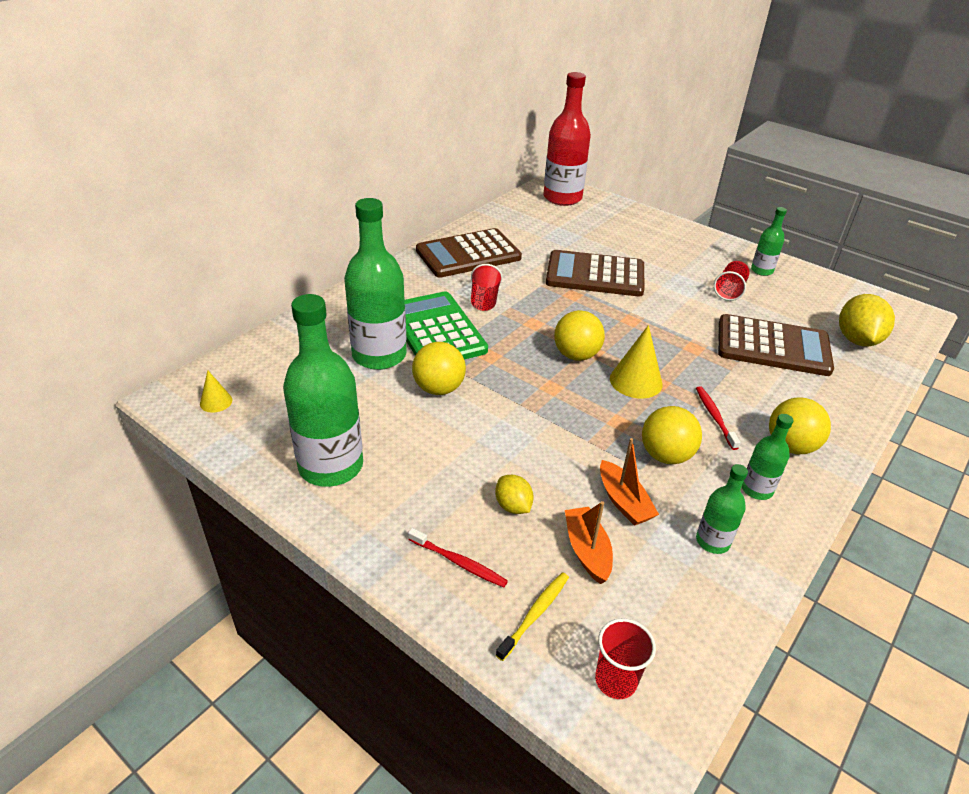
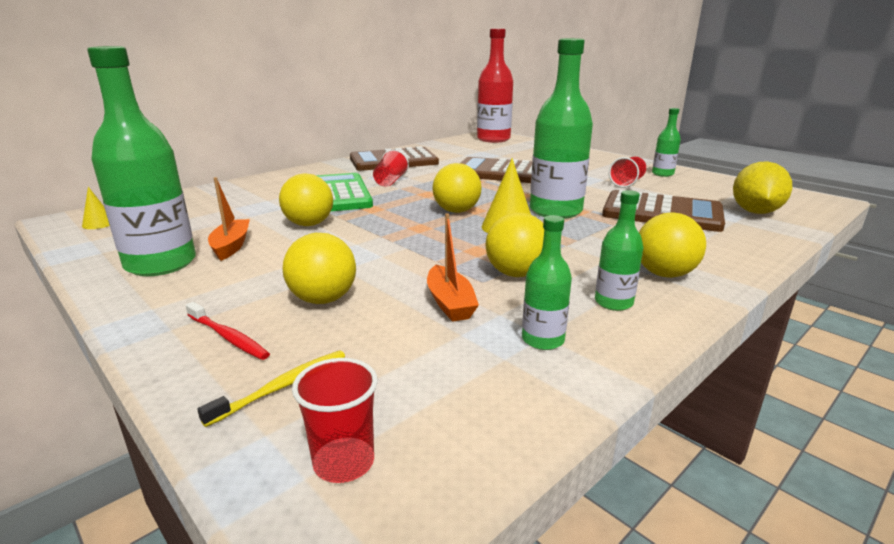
camera: 10 degrees right, 15 degrees down
green bottle [344,198,407,370] -> green bottle moved to [530,38,593,219]
yellow lemon [495,475,534,514] -> yellow ball [282,233,356,304]
orange boat [565,501,613,584] -> orange boat moved to [208,177,250,261]
red toothbrush [696,386,741,450] -> none

